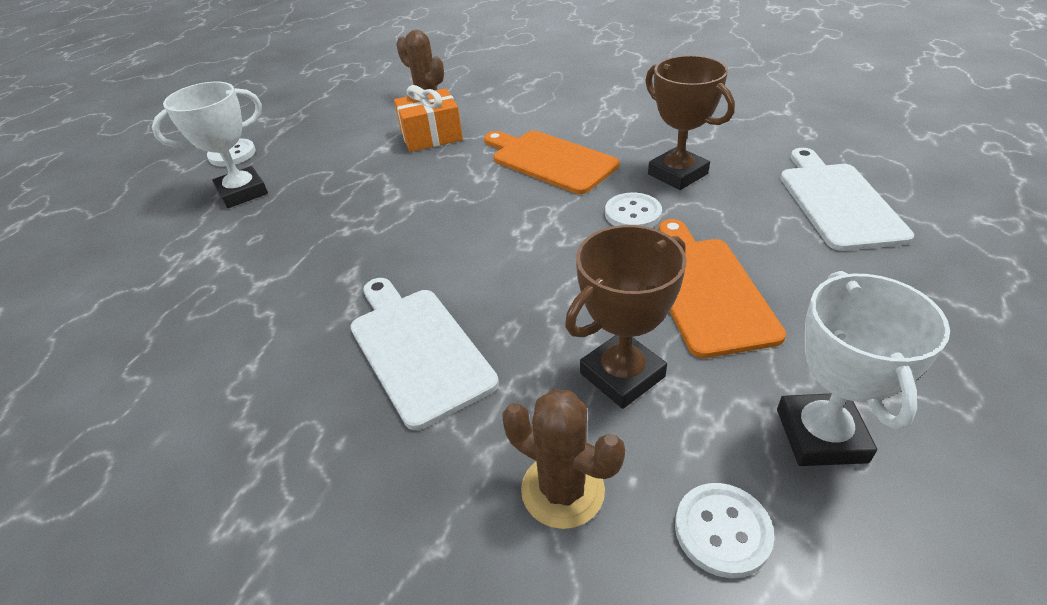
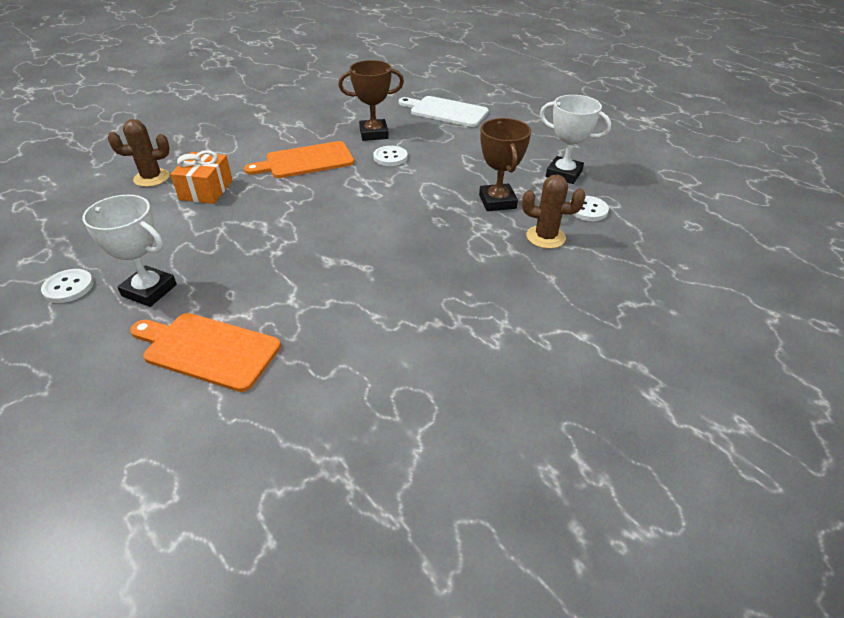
camera: 65 degrees left, 0 degrees up
white trophy [152,82,268,208] -> white trophy turned 60 degrees counterclockwise [82,195,177,307]
white cutting board [350,278,499,430] -> none
brown cactus [502,389,625,529] -> brown cactus turned 45 degrees clockwise [522,175,586,249]
orange cutting board [659,219,786,358] -> orange cutting board moved to [130,313,281,392]

